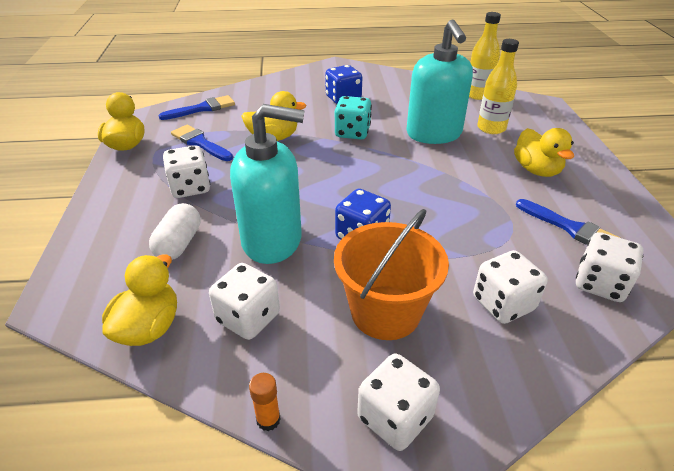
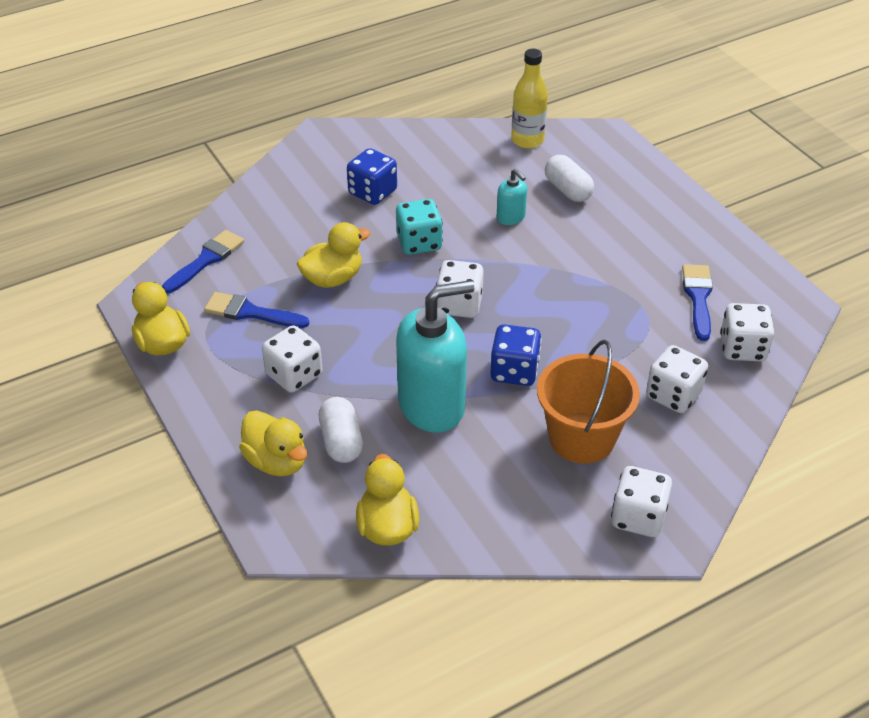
camera: 25 degrees left, 5 degrees up
white dice [209,263,280,340] -> white dice moved to [436,260,484,318]
orange glue stick [249,373,281,431] -> none
turquoise soap dispenser [406,19,473,144] -> turquoise soap dispenser [497,169,527,225], size x0.45
yellow bottle [477,39,519,134] -> white capsule [545,155,594,202]
yellow duck [514,128,574,177] -> yellow duck moved to [239,410,307,476]
blue brush [516,199,620,245] -> blue brush turned 105 degrees counterclockwise [682,264,713,341]

